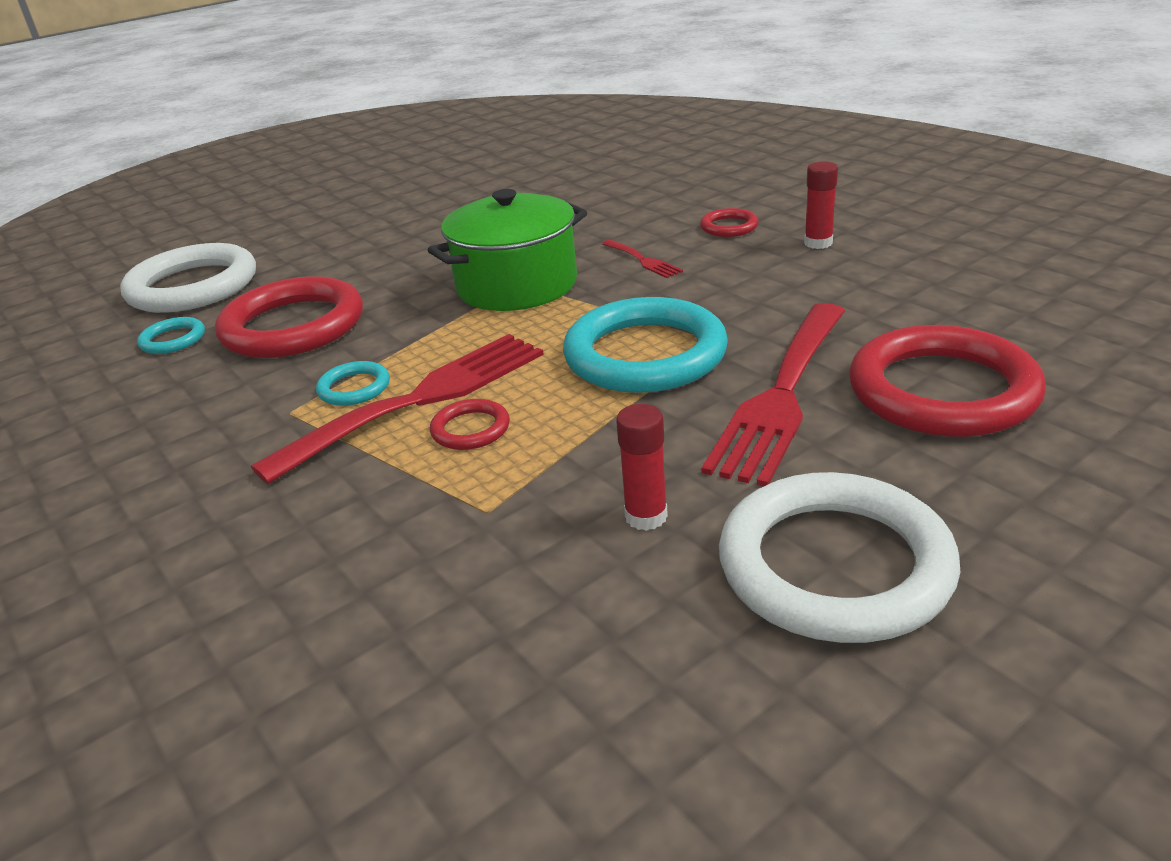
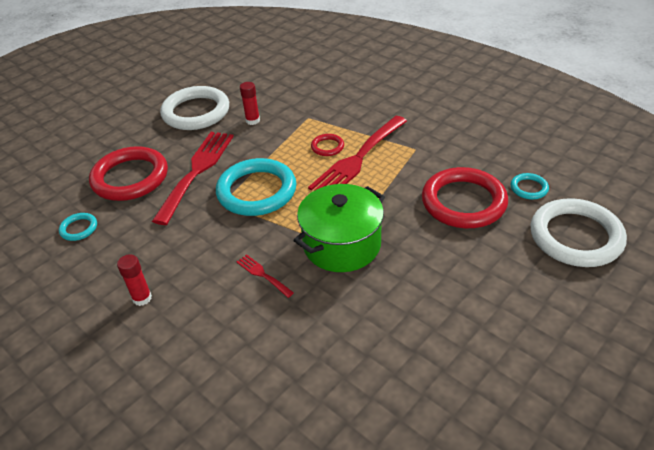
camera: 170 degrees right, 10 degrees up
turquoise ring [316,361,390,406] -> turquoise ring moved to [59,213,97,241]
red ring [700,208,758,237] -> none

